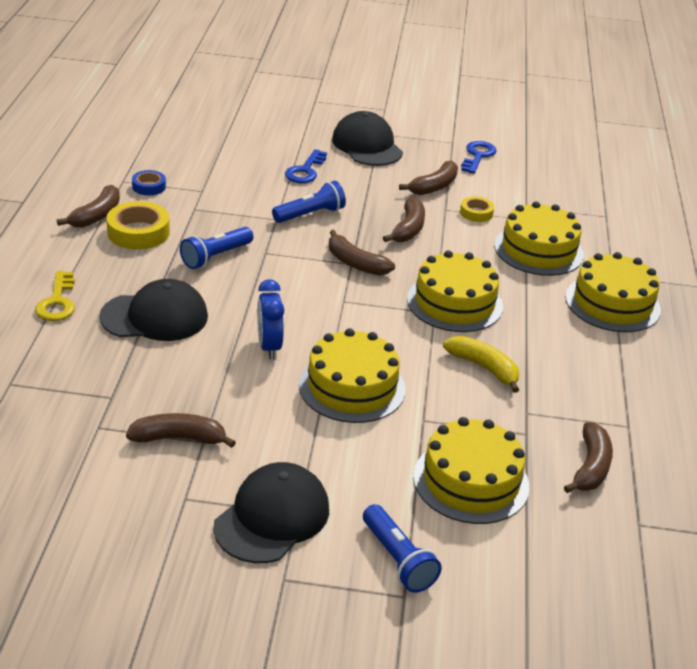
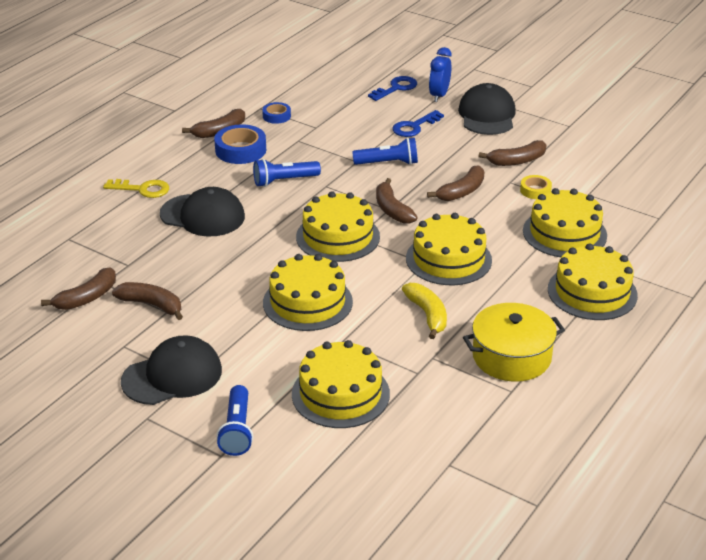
camera: 30 degrees right, 0 degrees up
yellow key [35,271,75,321] -> yellow key turned 105 degrees counterclockwise [103,179,169,198]
yellow tape [106,201,170,250] -> blue tape [214,124,266,164]
blue clock [257,279,284,359] -> blue clock moved to [429,47,452,102]
blue key [461,141,497,174] -> blue key moved to [368,76,417,101]
brown banana [564,422,613,493] -> brown banana moved to [41,268,116,310]
none -> yellow cake [296,191,380,262]
none -> yellow pot [463,303,565,382]

